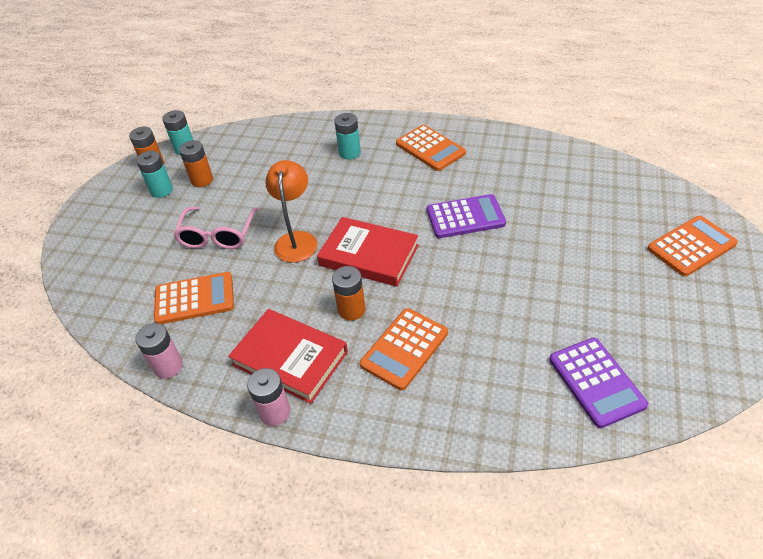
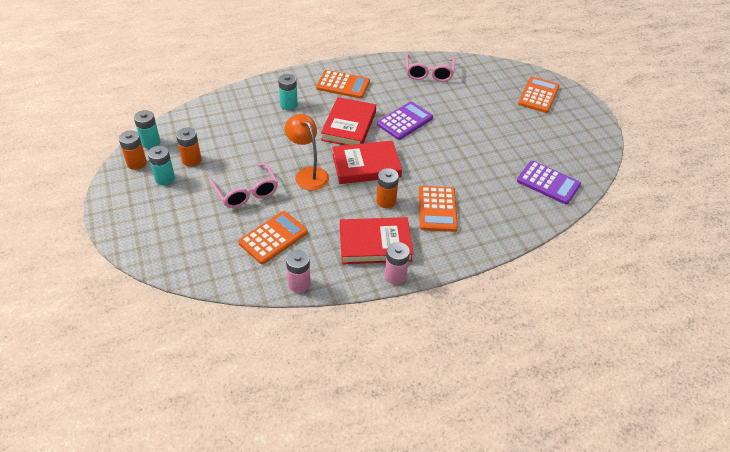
camera: 40 degrees left, 0 degrees up
none -> red book [321,97,376,145]
none -> pink glasses [406,54,455,82]

